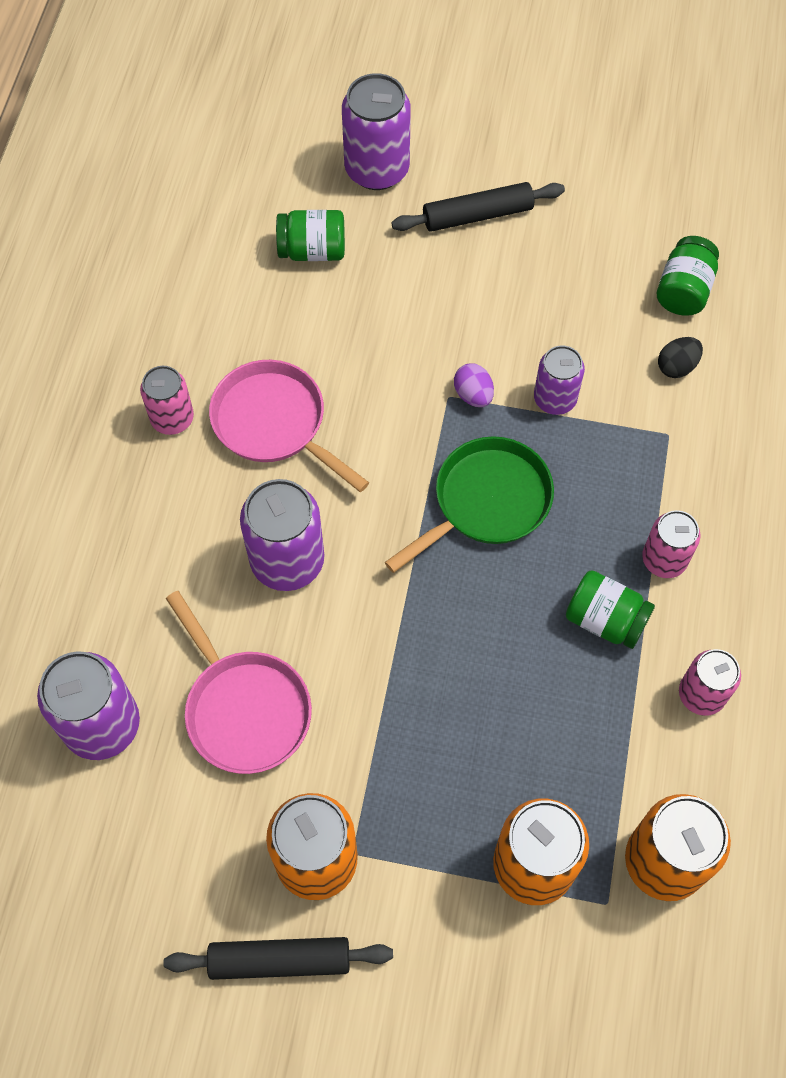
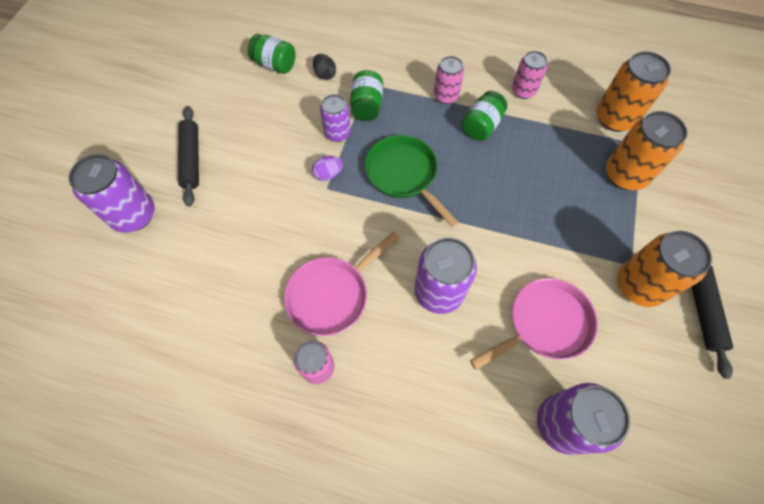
camera: 85 degrees left, 0 degrees up
green jar [276,210,345,261] -> green jar moved to [350,70,383,121]

